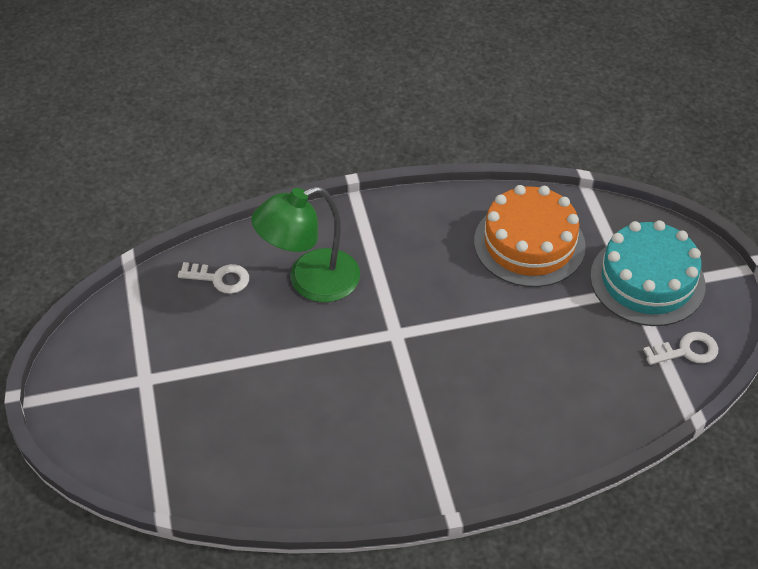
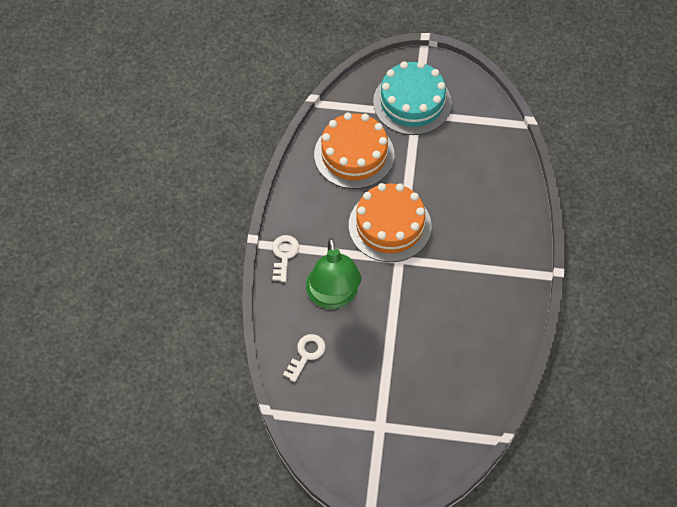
camera: 70 degrees left, 10 degrees up
white key [643,332,718,365] -> white key moved to [272,235,299,282]
none -> orange cake [349,183,431,262]

